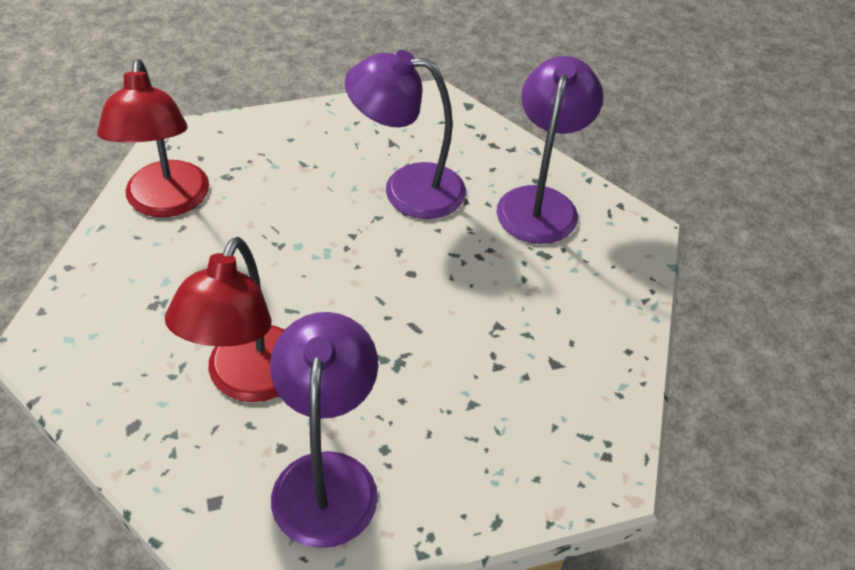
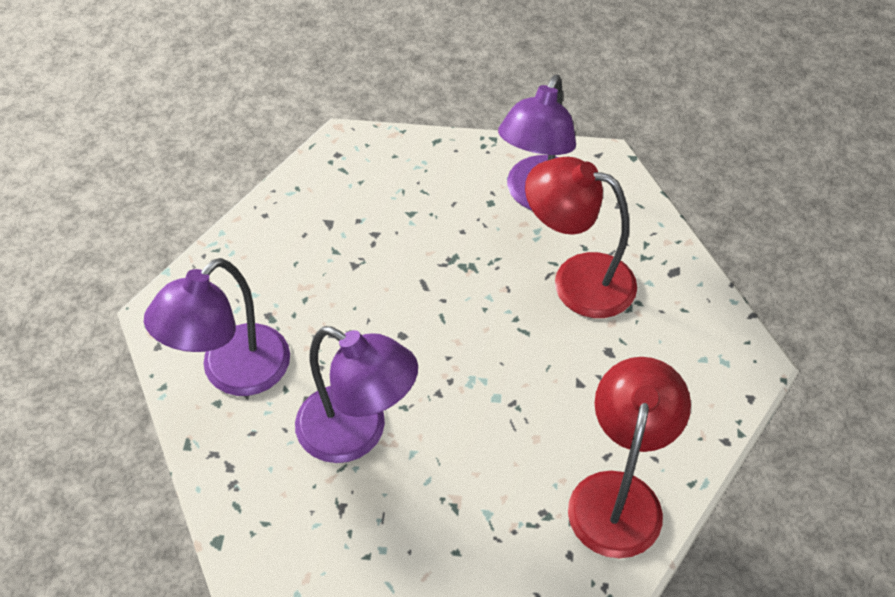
camera: 155 degrees left, 5 degrees up
red lamp [165,237,285,402] -> red lamp turned 105 degrees counterclockwise [525,157,637,318]

